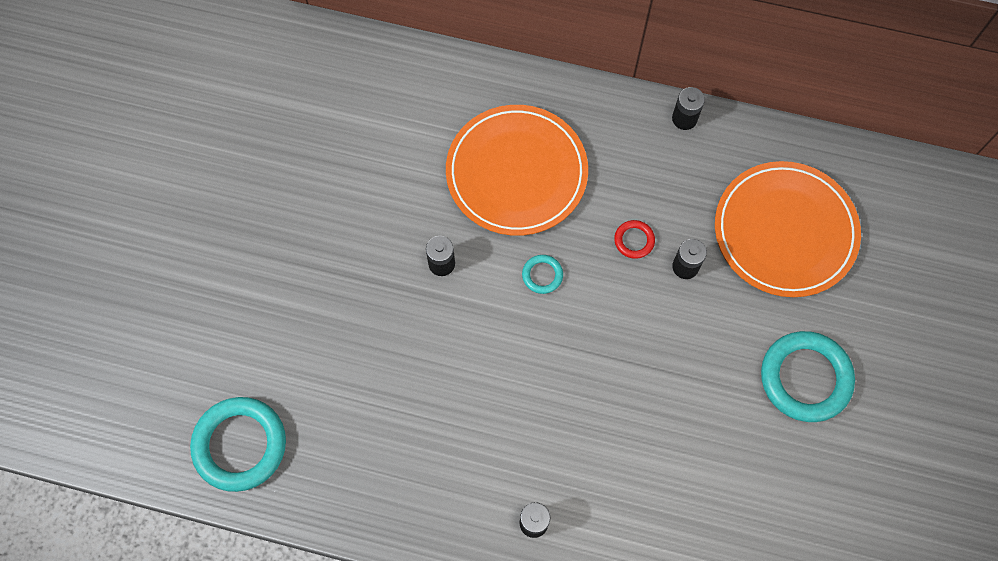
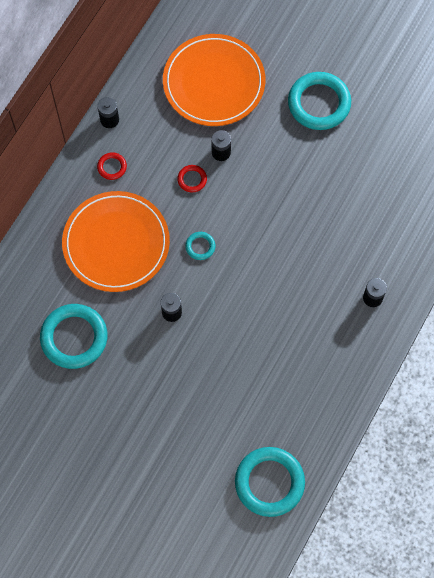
camera: 75 degrees left, 0 degrees up
none -> turquoise ring [40,304,107,369]
none -> red ring [97,152,127,180]

